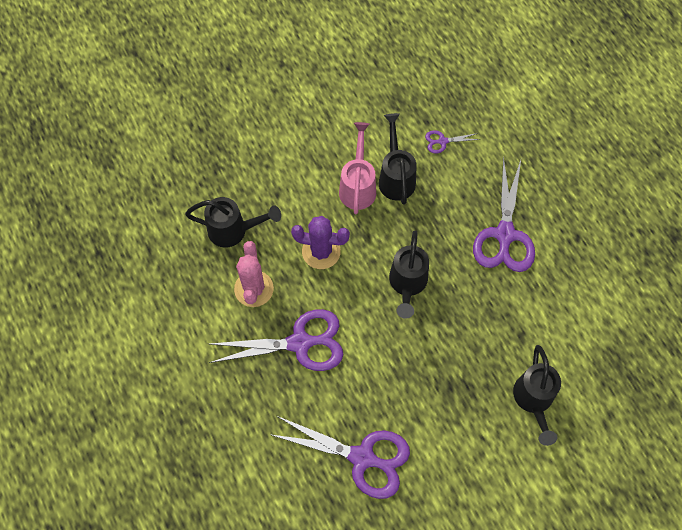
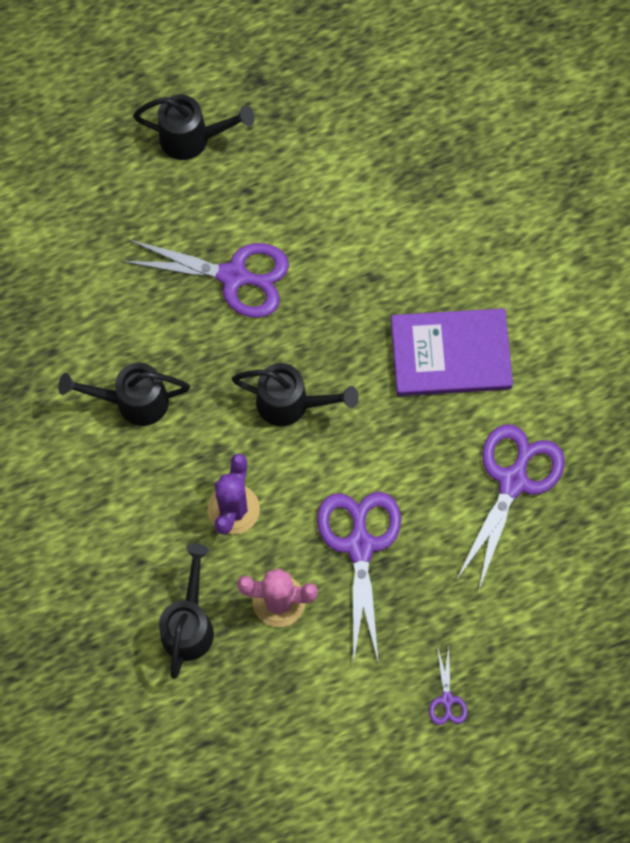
camera: 85 degrees left, 5 degrees up
pink watering can [339,122,376,214] -> none
purple scissors [425,130,480,154] -> purple scissors moved to [429,646,467,725]
black watering can [513,345,561,446] -> black watering can moved to [133,95,255,160]
none -> purple book [391,308,513,396]

